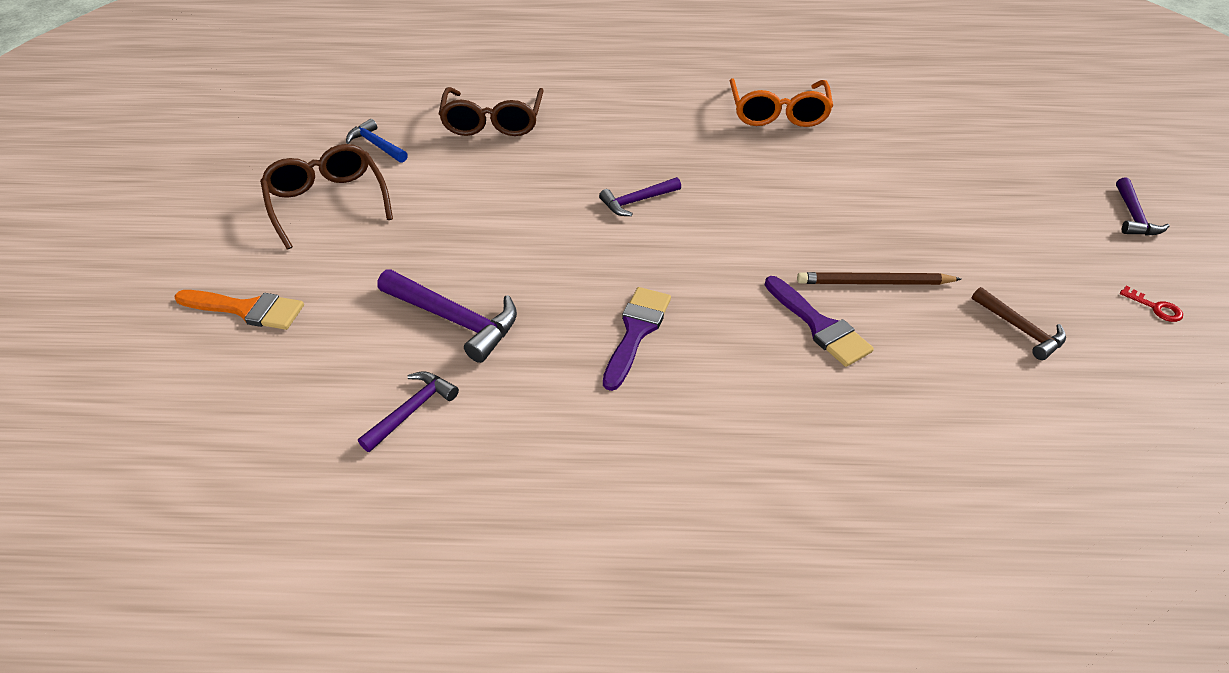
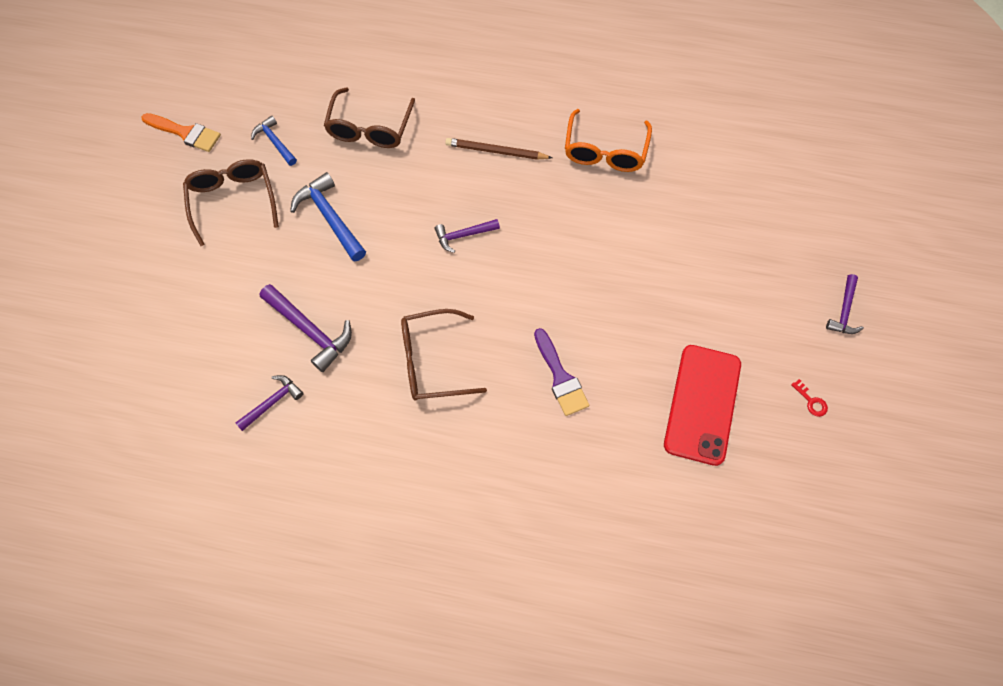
camera: 10 degrees right, 20 degrees up
orange brush [175,290,304,330] -> orange brush moved to [141,113,221,152]
purple brush [603,287,671,391] -> brown glasses [401,309,487,401]
brown pencil [797,272,961,285] -> brown pencil moved to [445,138,552,160]
brown hammer [971,287,1066,360] -> red phone [664,345,741,466]
none -> blue hammer [290,172,366,261]

